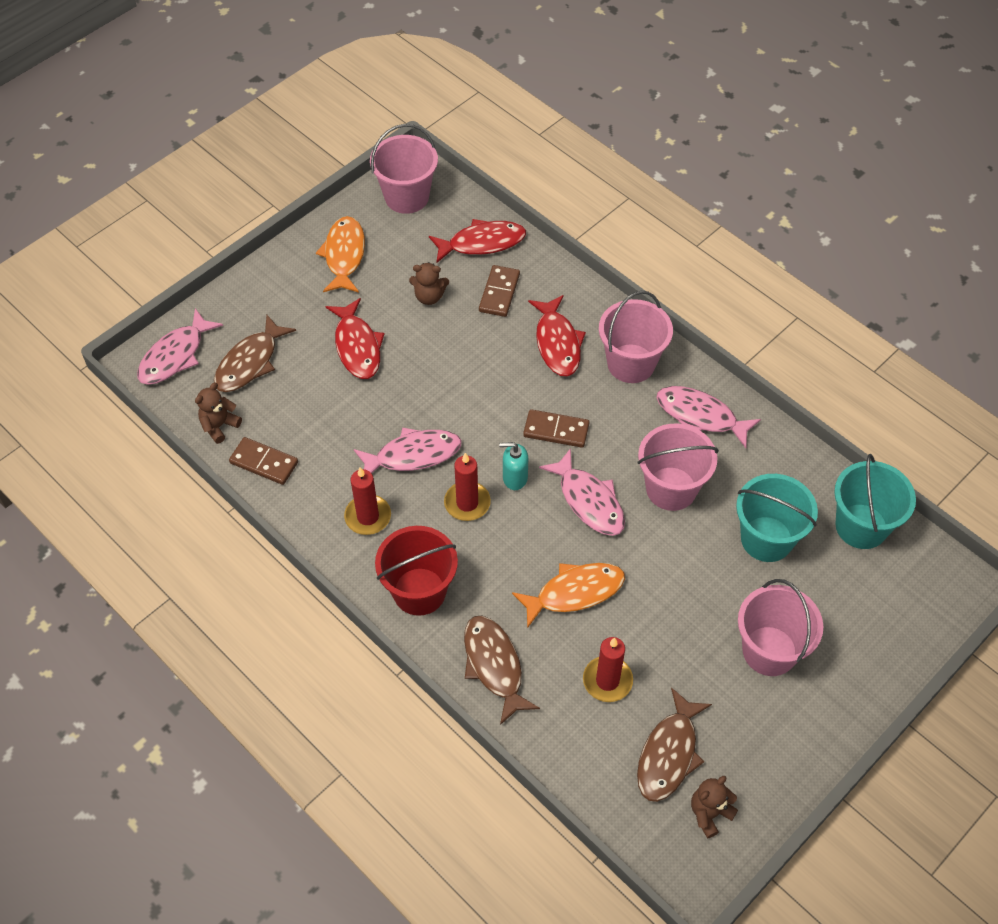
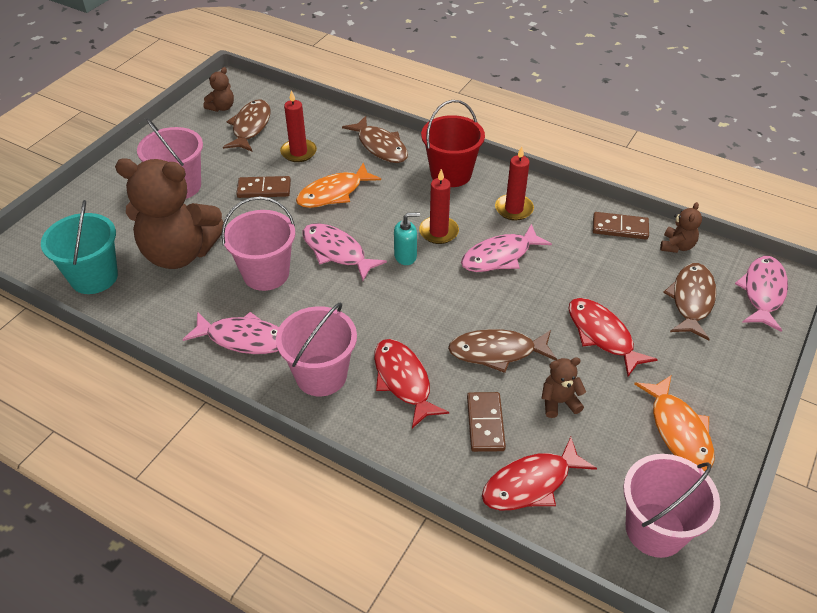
camera: 165 degrees right, 10 degrees down
brown domino [523,409,590,448] -> brown domino moved to [236,176,291,198]
turquoise bucket [736,474,818,562] -> brown teddy bear [115,158,224,269]
none -> brown fish [448,329,557,373]

